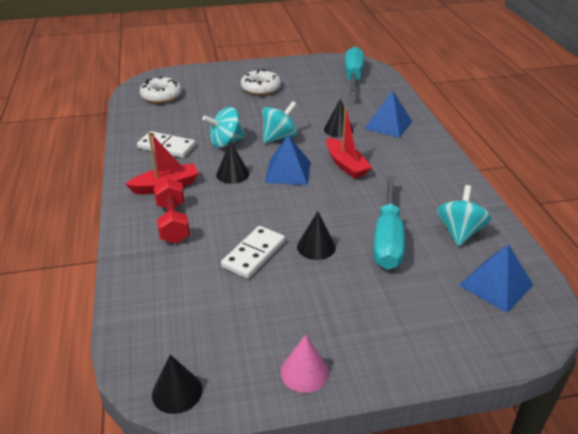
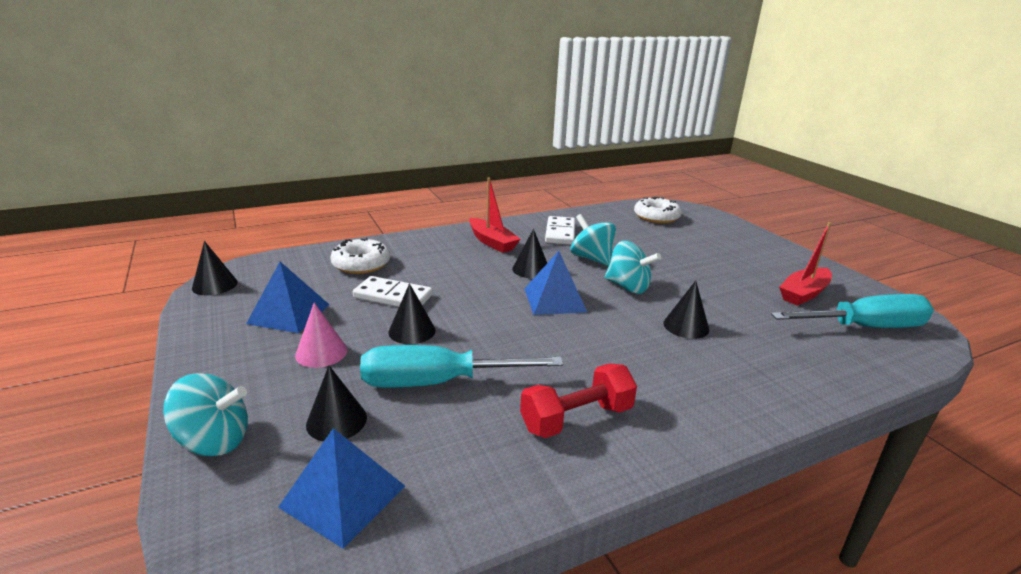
camera: 75 degrees right, 10 degrees down
red dumbbell [154,178,190,243] -> red dumbbell moved to [520,363,637,438]
white donut [241,69,281,95] -> white donut moved to [330,237,390,274]
pink cone [281,335,329,393] -> pink cone moved to [295,303,347,368]
red boat [326,107,372,179] -> red boat moved to [779,222,832,306]
blue pyramid [364,90,412,138] -> blue pyramid moved to [246,262,329,333]
turquoise spinning top [437,185,491,246] -> turquoise spinning top moved to [163,373,248,456]
none -> black cone [306,366,367,442]

